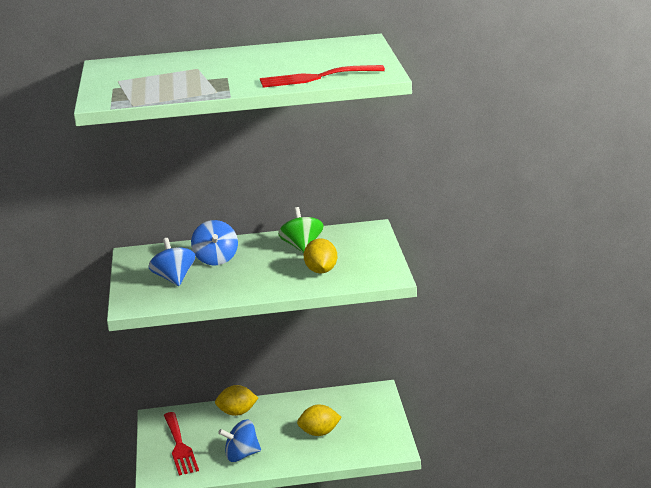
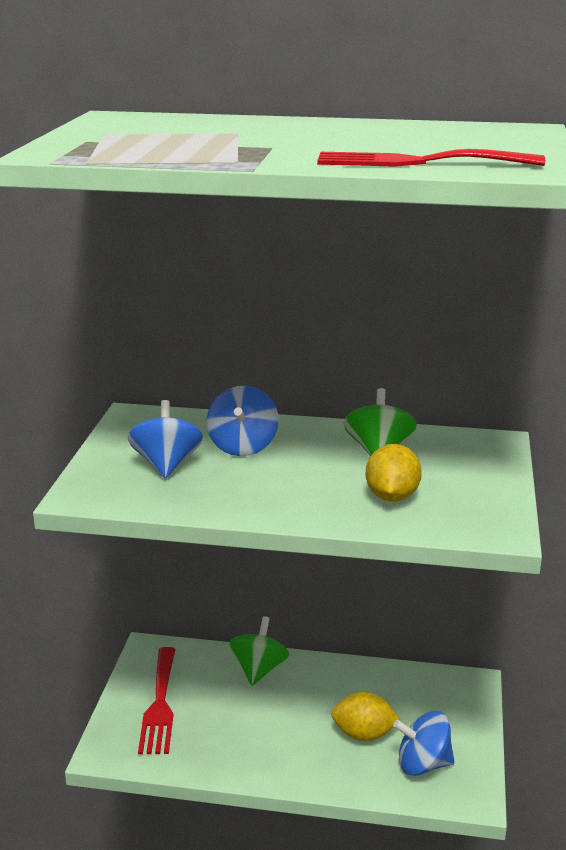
camera: 15 degrees right, 0 degrees up
yellow lemon [215,385,258,416] -> green spinning top [229,616,290,686]
blue spinning top [218,419,261,462] -> blue spinning top moved to [393,711,455,776]

